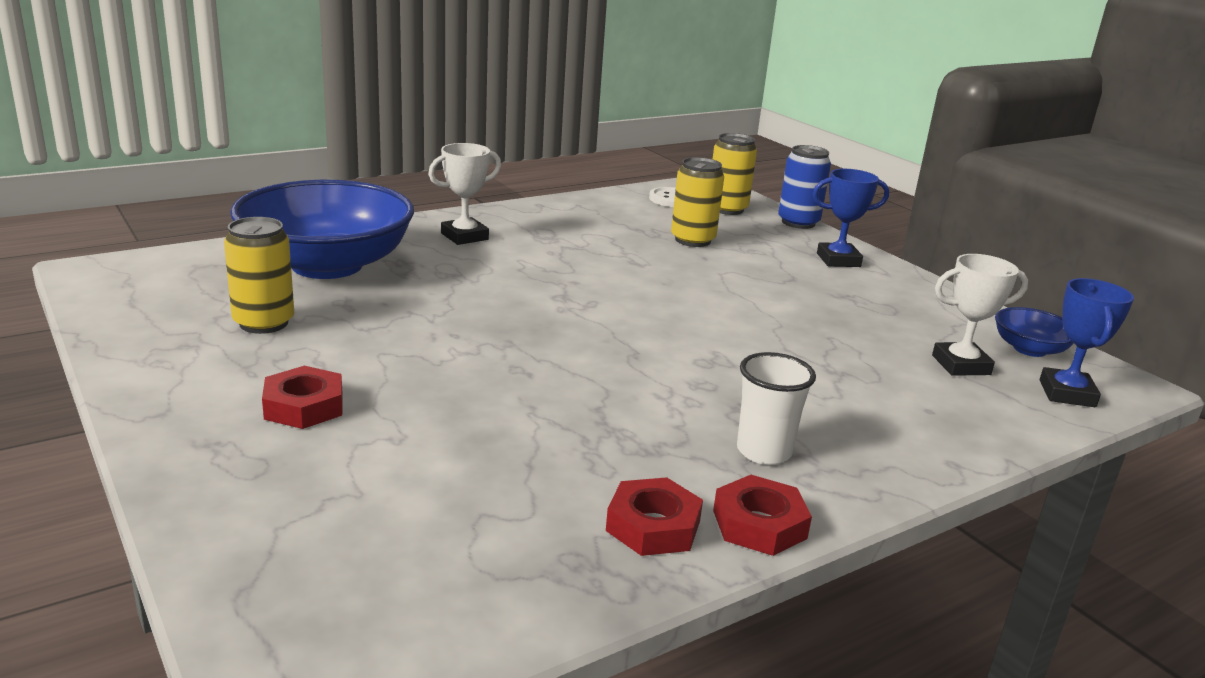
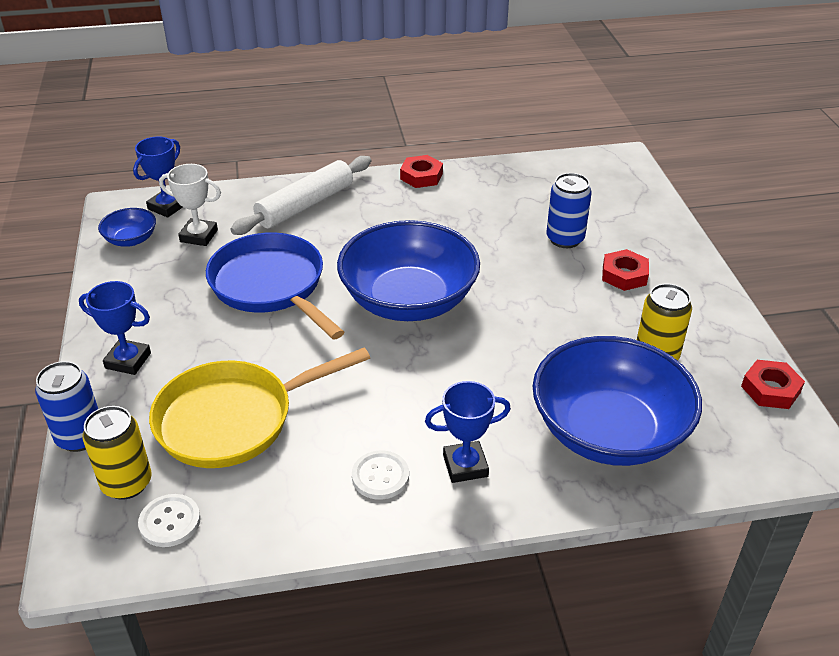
camera: 155 degrees left, 15 degrees up
white trophy [428,143,501,245] -> blue trophy [425,381,511,483]
red nut [606,477,703,556] -> red nut moved to [741,360,805,409]
yellow can [671,157,724,247] -> yellow pan [149,347,370,468]
white cup [737,352,816,465] -> none
none -> blue pan [206,232,345,340]
none -> white rolling pin [230,156,371,235]
none -> blue bowl [337,220,480,321]
none -> white button [352,451,409,500]
none -> blue can [546,173,592,248]

